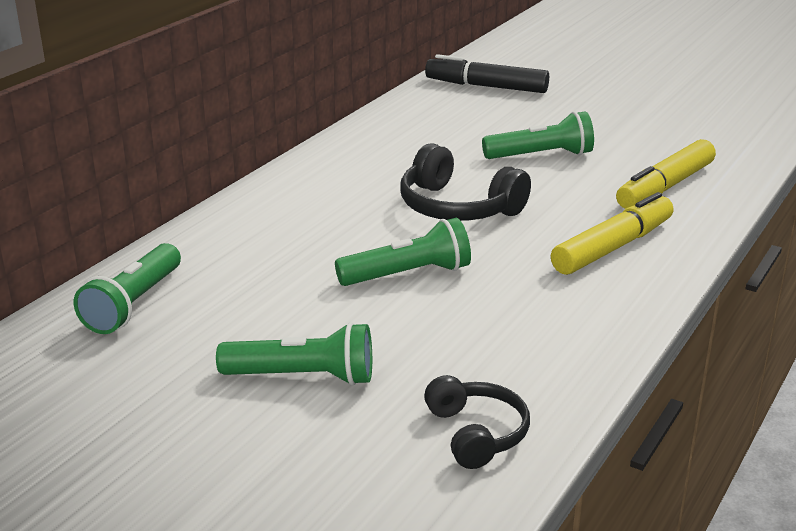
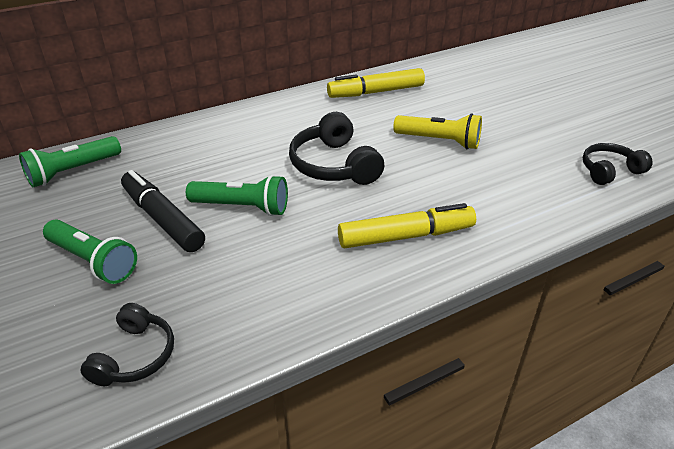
camera: 30 degrees right, 10 degrees up
black marker [425,54,549,93] -> black marker moved to [121,170,205,252]
green flashlight [482,111,594,159] -> yellow flashlight [393,113,482,149]
yellow marker [616,139,716,209] -> yellow marker moved to [327,68,425,98]
none -> black headphones [583,143,652,185]

